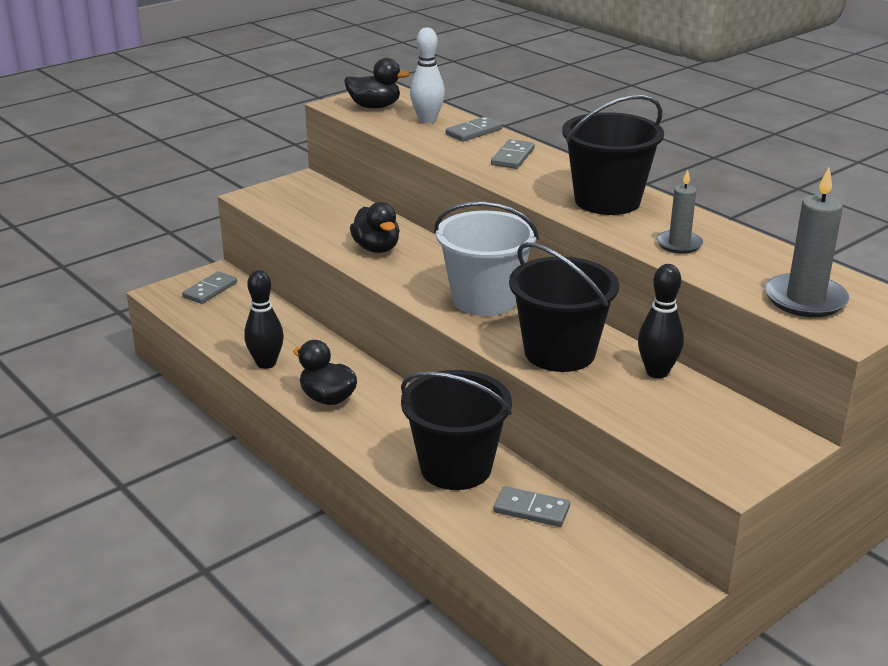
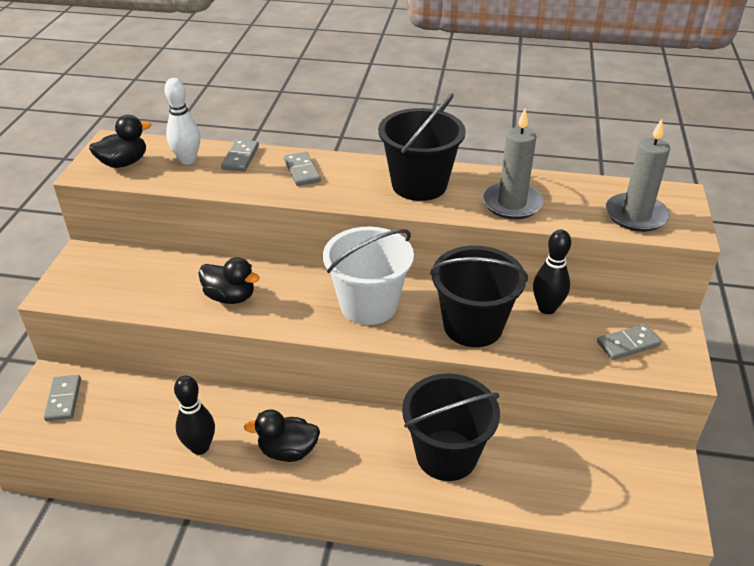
camera: 40 degrees left, 10 degrees up
grey domino [493,486,570,527] -> grey domino moved to [597,324,661,360]
grey candle [656,169,703,254] -> grey candle [482,109,544,219], size x1.62

